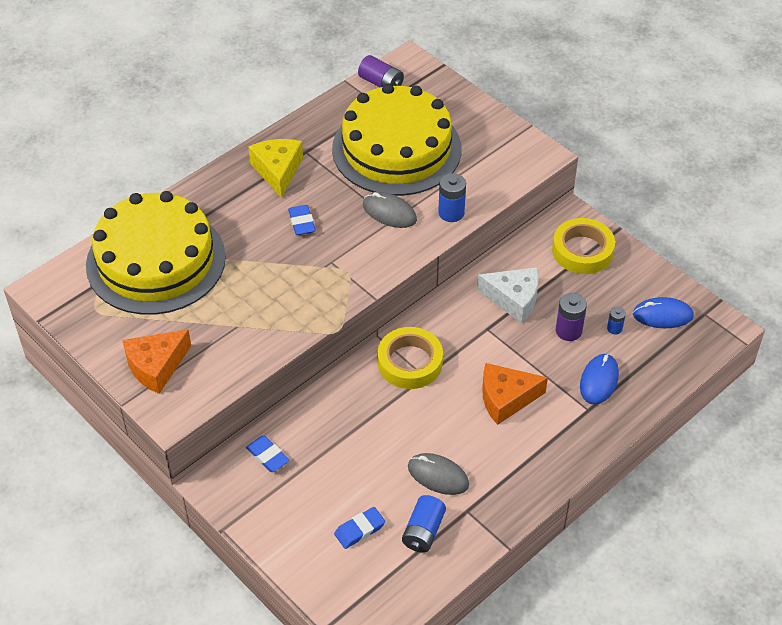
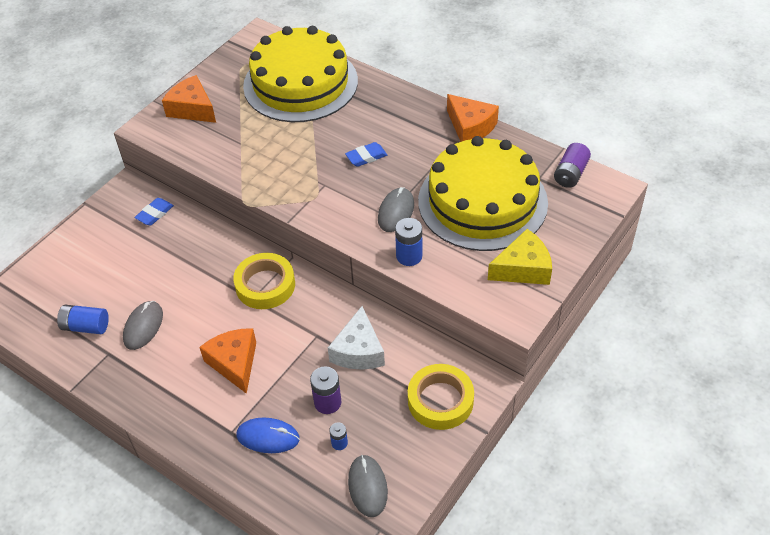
camera: 80 degrees right, 0 degrees up
yellow cheese [248,139,303,198] -> yellow cheese moved to [488,229,552,285]
blue eraser [334,507,385,549] -> none
blue mouse [633,297,694,328] -> grey mouse [348,455,388,517]
none -> orange cheese [447,94,499,142]

